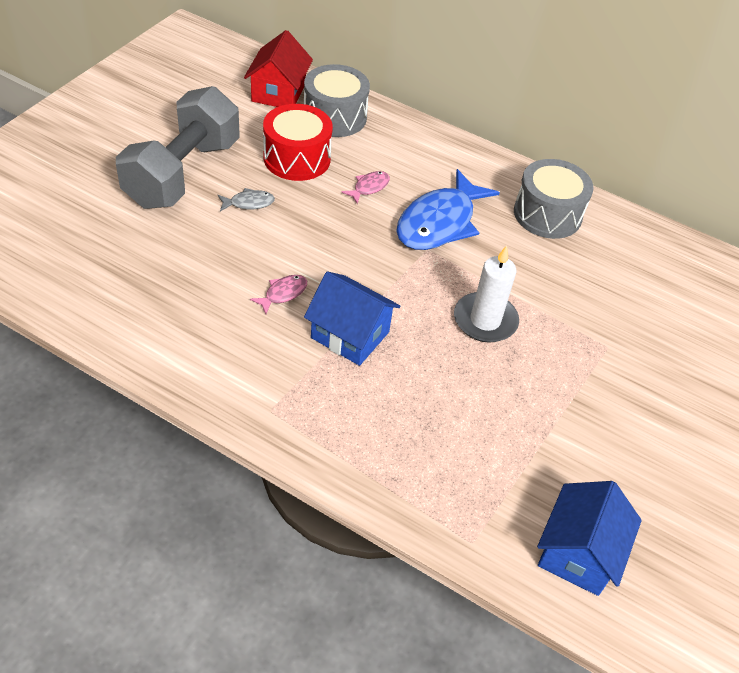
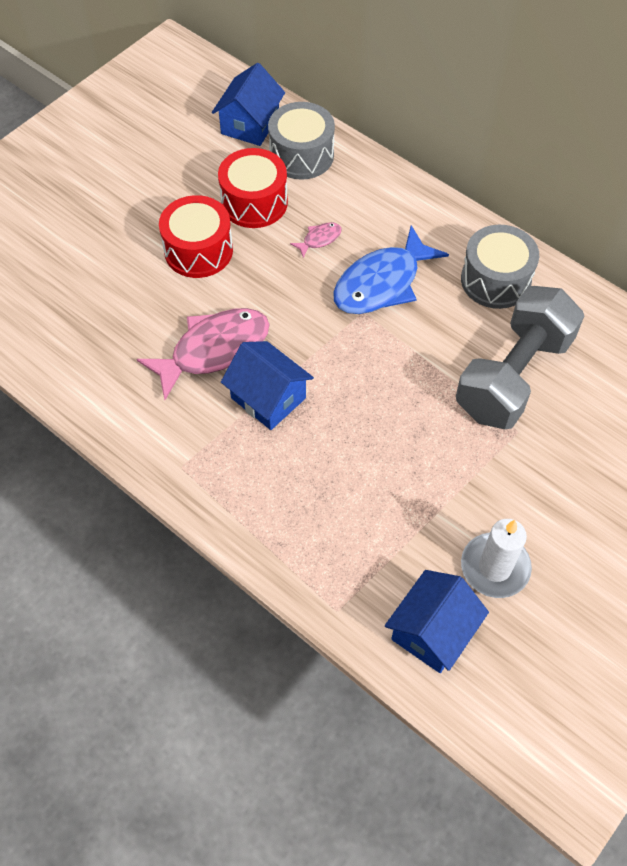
camera: 15 degrees right, 10 degrees up
grey dumbbell [116,86,240,209] -> grey dumbbell moved to [456,286,584,429]
grey fish [218,188,275,211] -> red drum [159,195,233,278]
red house [244,30,313,107] -> blue house [212,63,285,146]
pink fish [250,275,307,314] -> pink fish [137,308,270,400], size x2.32
white candle [454,245,519,343] -> white candle moved to [461,519,532,598]

